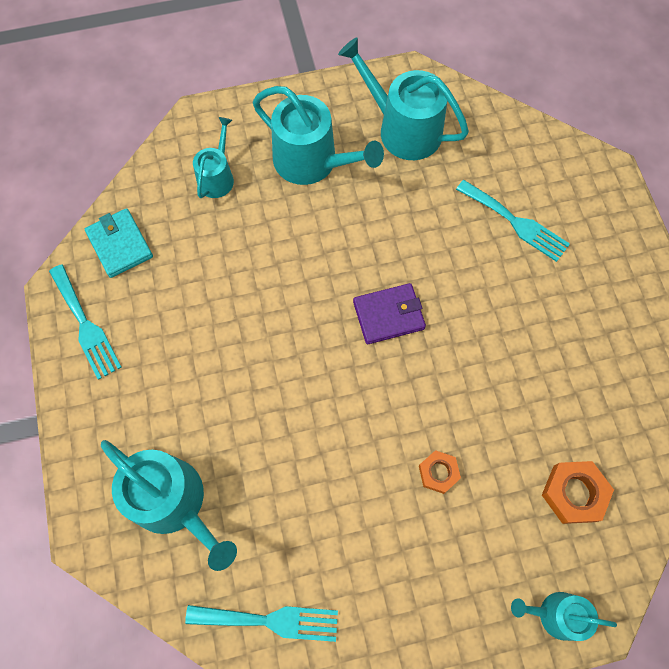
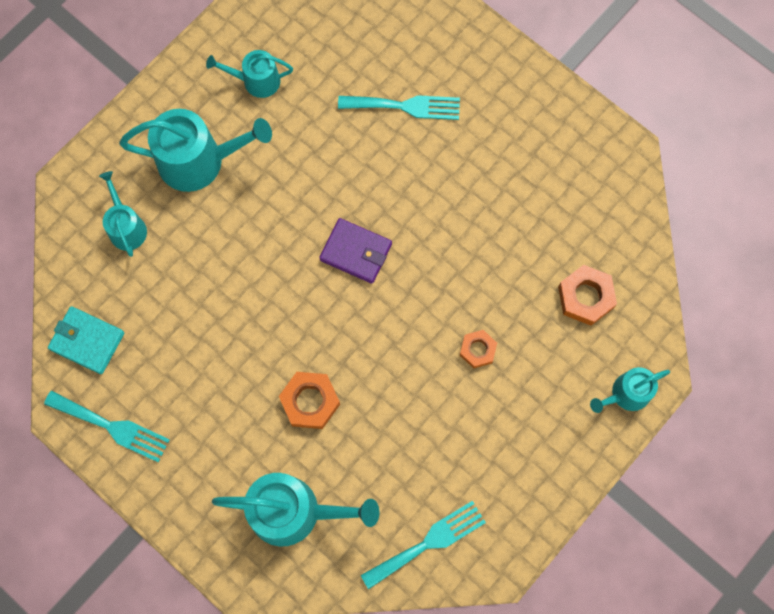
camera: 35 degrees left, 5 degrees up
turquoise watering can [338,37,469,160] -> turquoise watering can [206,50,293,98], size x0.57
purple wallet [353,283,426,344] -> purple wallet turned 75 degrees clockwise [319,218,392,284]
none -> orange nut [279,372,340,429]

